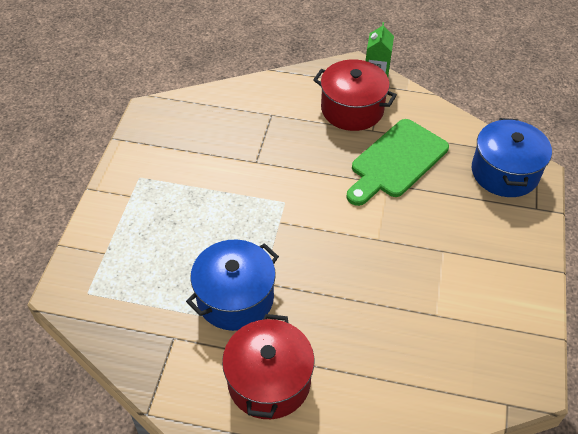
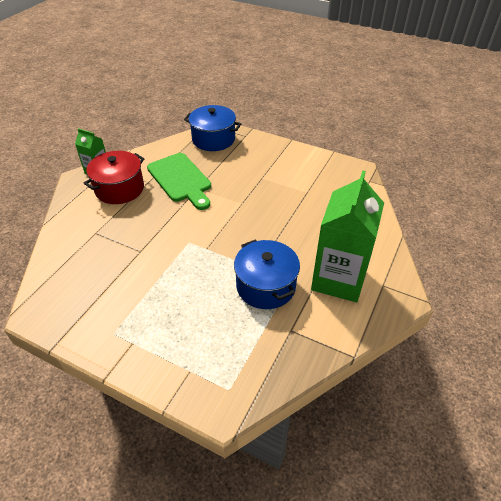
camera: 75 degrees left, 5 degrees down
red pot [222,314,314,419] -> green carton [311,171,384,302]

